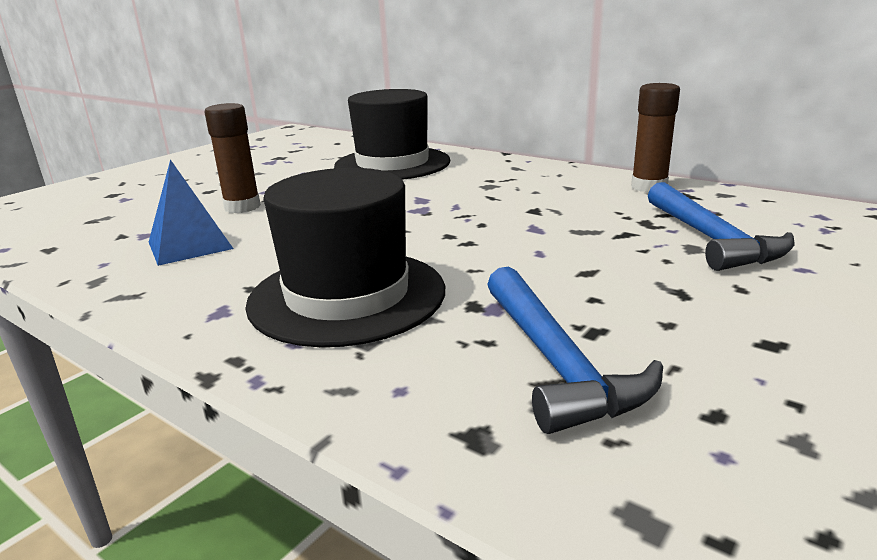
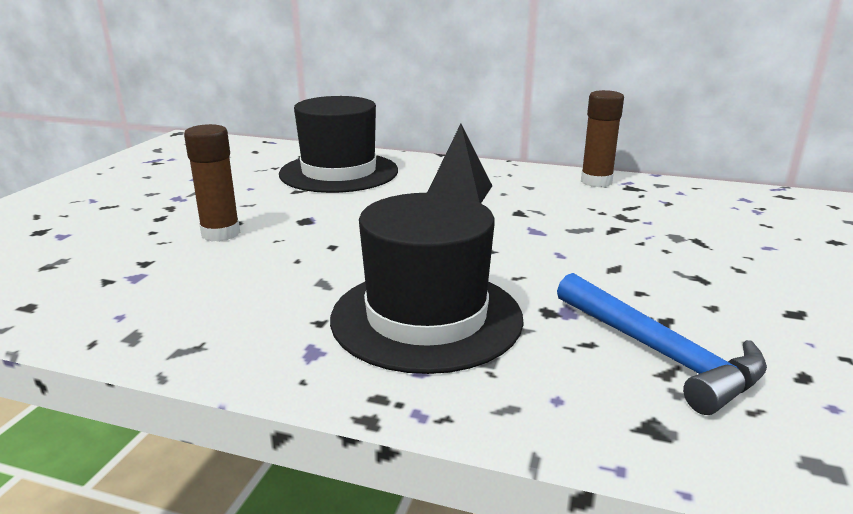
camera: 20 degrees left, 0 degrees up
blue pyramid [149,159,233,266] -> none
blue hammer [648,182,795,271] -> none
none -> black pyramid [427,124,492,203]

